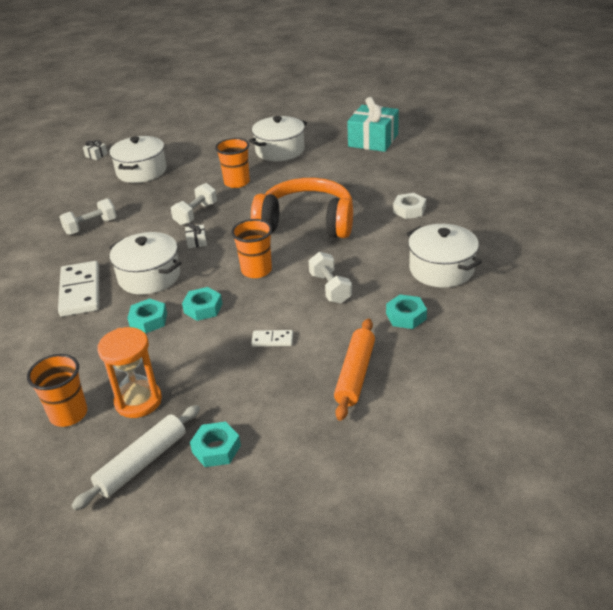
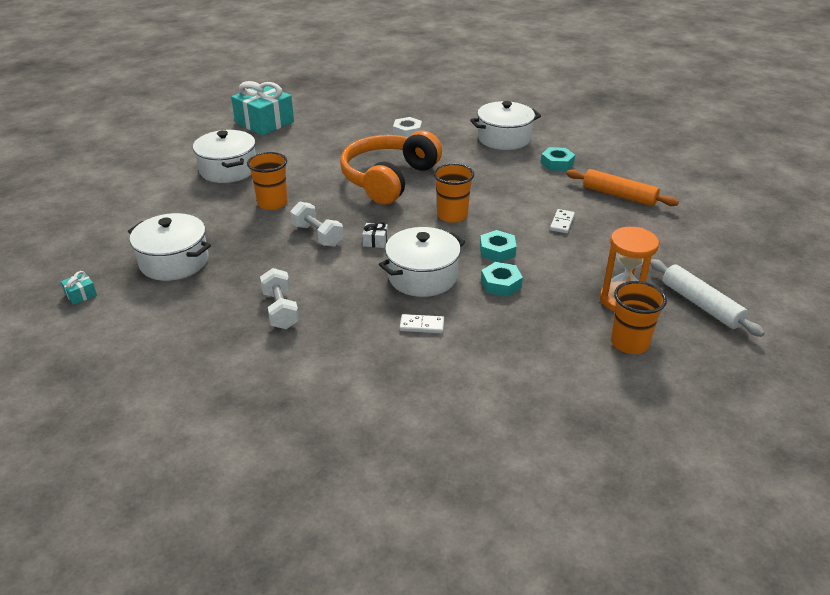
camera: 75 degrees left, 0 degrees up
white domino [58,261,99,317] -> white domino [400,314,444,333], size x0.48
white gift [83,140,108,160] -> turquoise gift [61,271,97,305]
turquoise nut [190,422,241,467] -> none
white dumbbell [308,252,352,304] -> none

